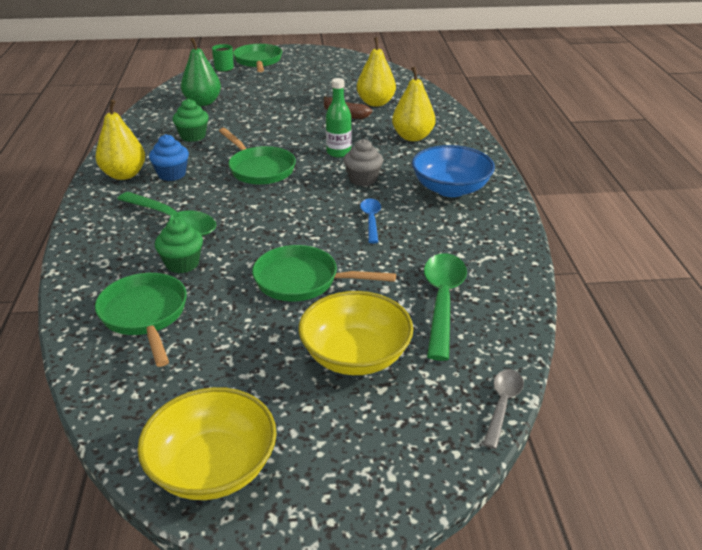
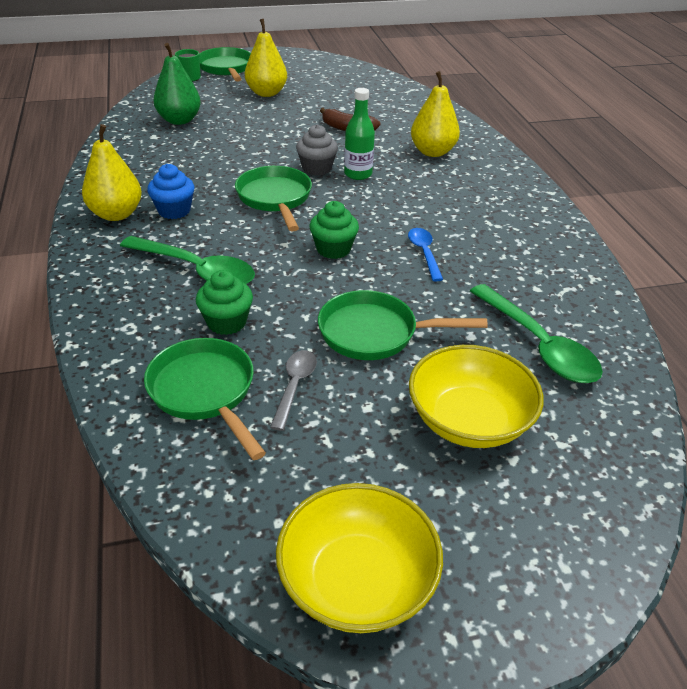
camera: 10 degrees left, 5 degrees up
green cupcake [173,99,209,142] -> green cupcake moved to [310,201,359,259]
green pan [219,128,296,185] -> green pan turned 150 degrees counterclockwise [235,166,312,231]
grey cupcake [344,139,383,186] -> grey cupcake moved to [296,124,338,176]
yellow pear [357,37,396,107] -> yellow pear moved to [245,19,287,97]
blue bowl [412,145,495,197] -> none
green spoon [424,253,467,361] -> green spoon turned 150 degrees clockwise [470,284,603,383]
grey spoon [483,369,524,449] -> grey spoon moved to [270,350,317,431]

